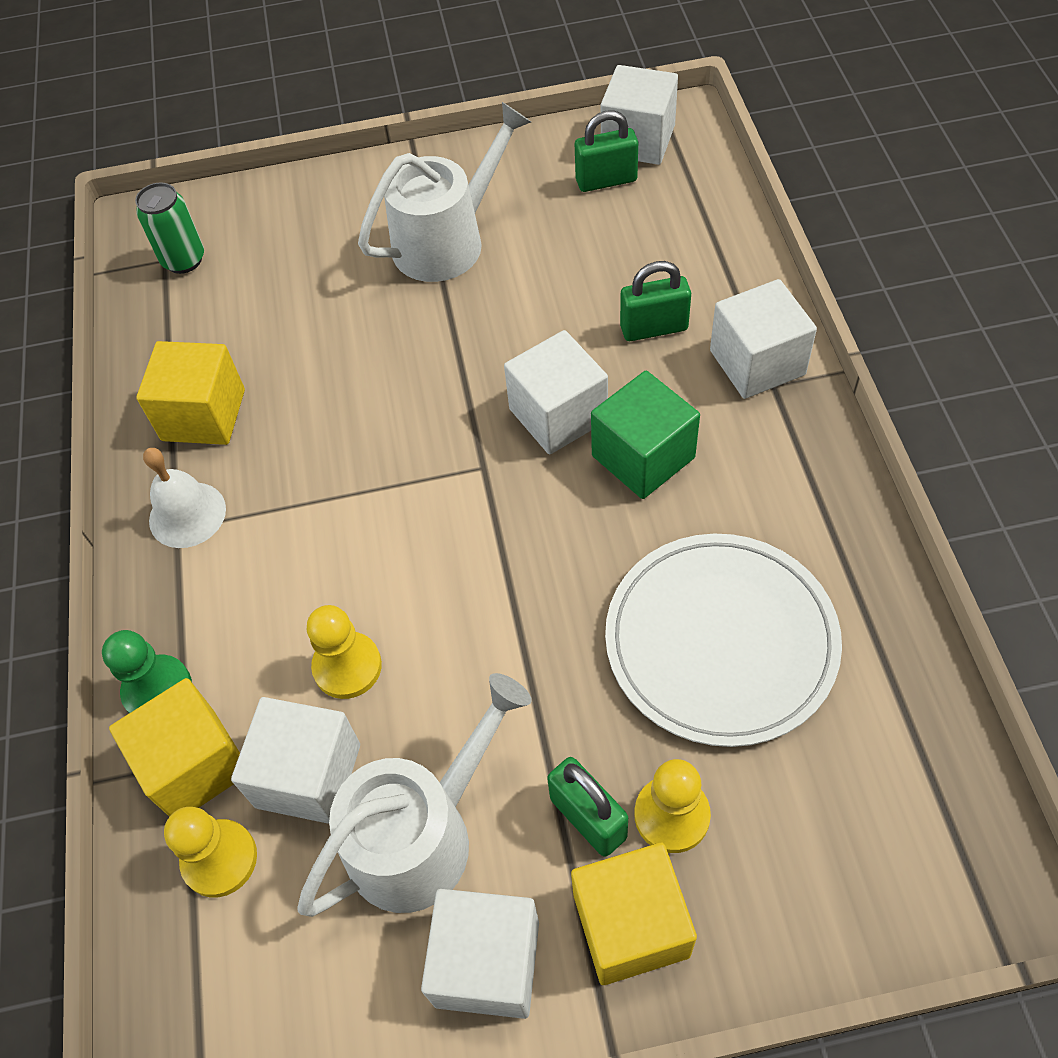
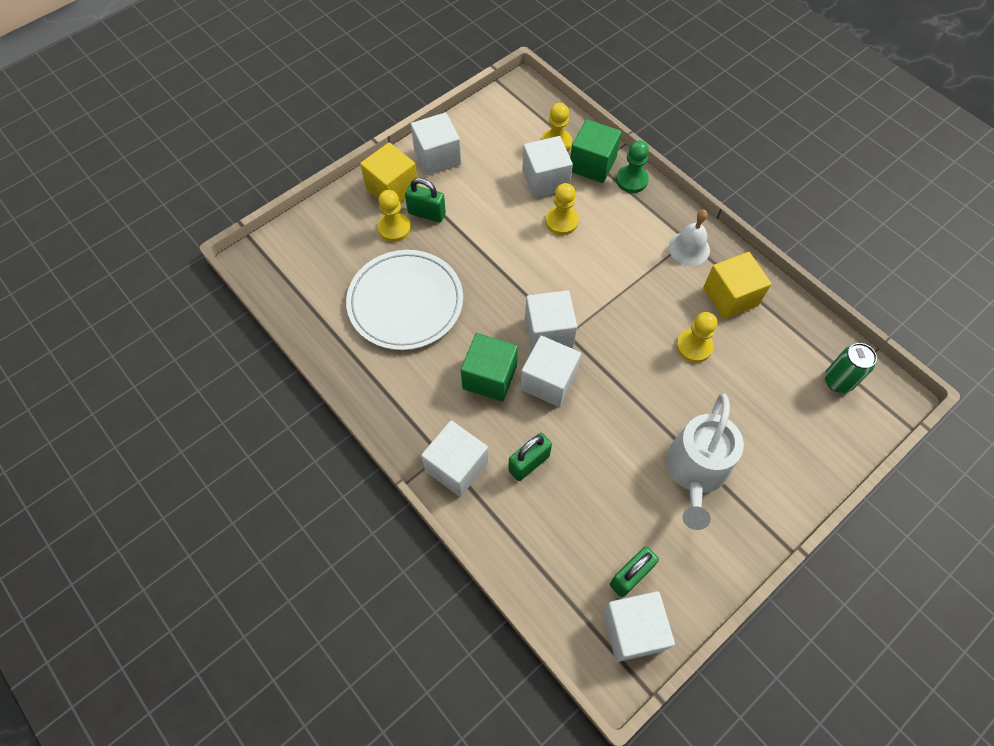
camera: 145 degrees right, 5 degrees up
yellow cube [109,678,240,817] -> green cube [570,119,622,183]
white watering can [298,673,532,917] -> none
none -> white cube [525,290,577,352]
none -> yellow pawn [676,312,717,363]

